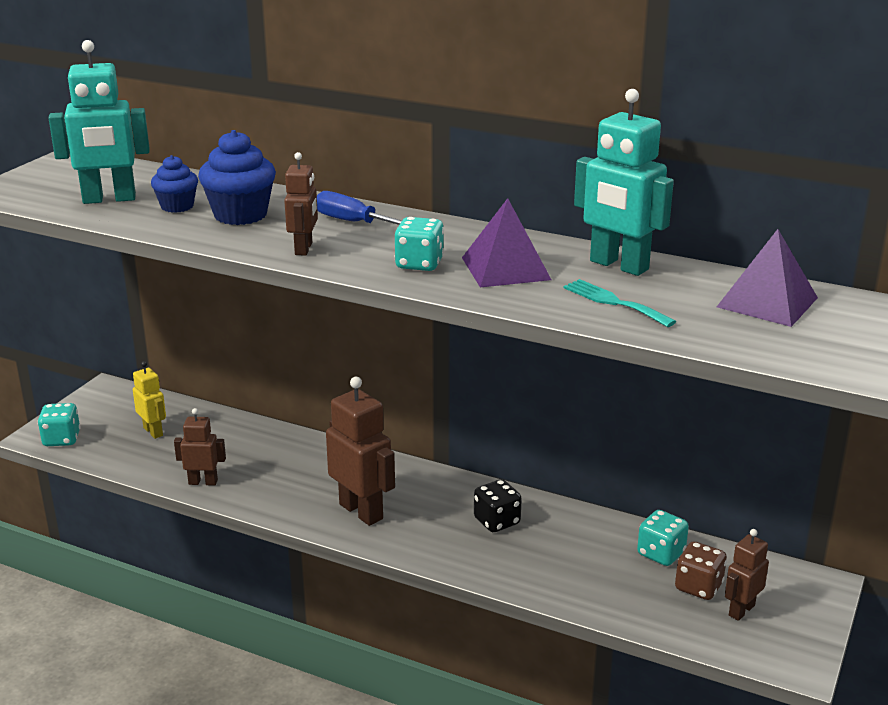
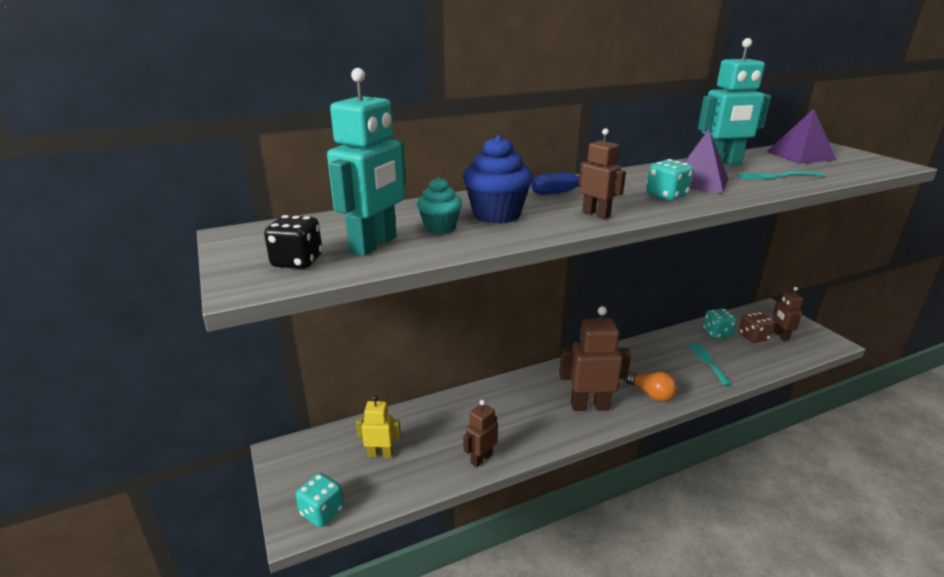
camera: 50 degrees left, 0 degrees up
blue cupcake [151,155,198,213] -> turquoise cupcake [417,177,462,234]
black dice [474,479,522,532] -> black dice moved to [264,215,322,269]
none -> orange light bulb [624,372,677,402]
none -> turquoise fork [688,343,731,386]

